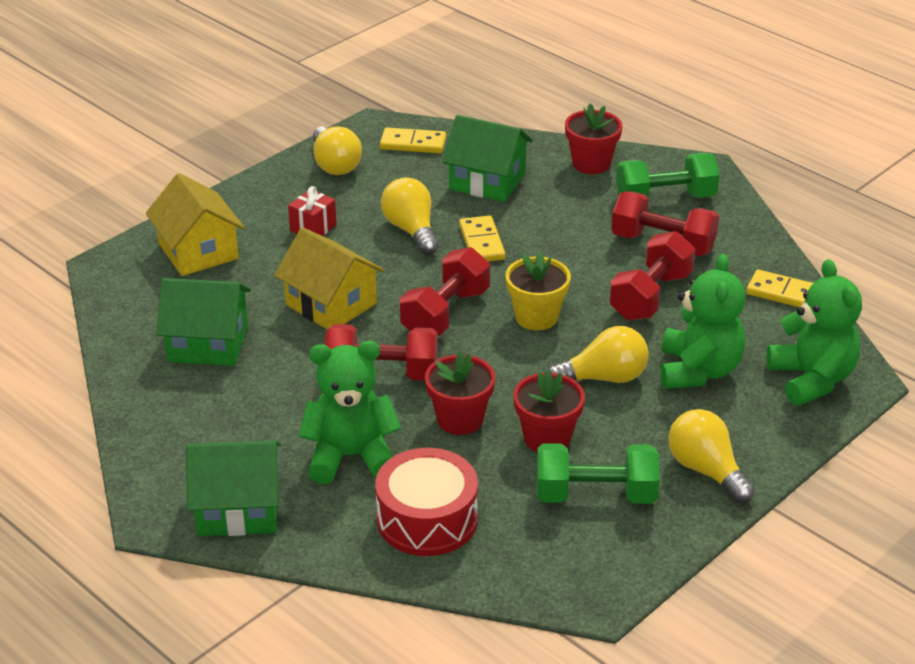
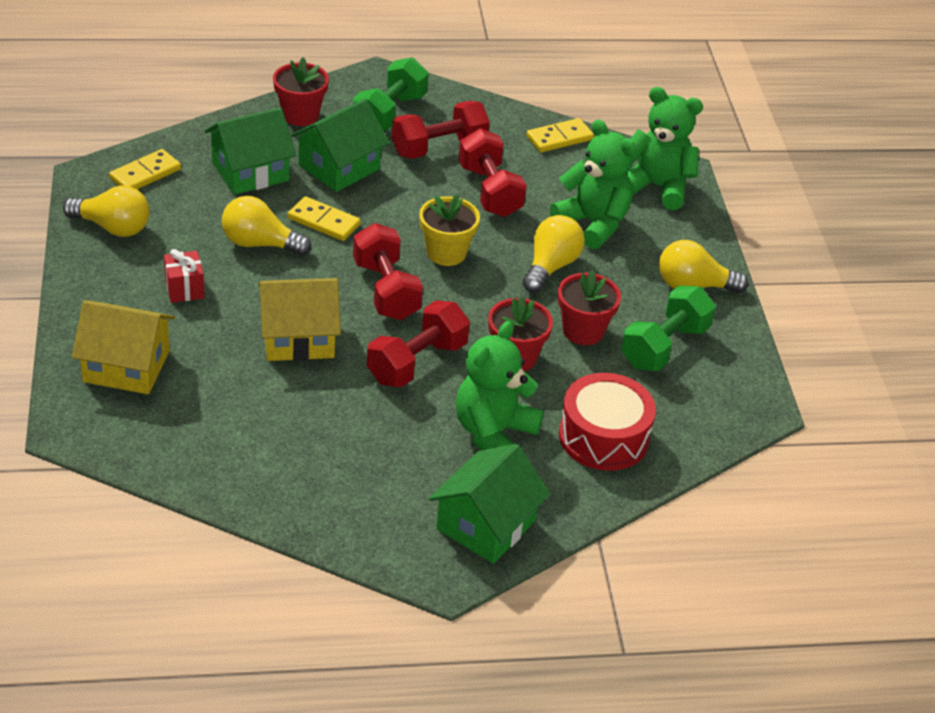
camera: 55 degrees left, 5 degrees up
green house [156,278,251,366] -> green house moved to [291,99,389,192]

